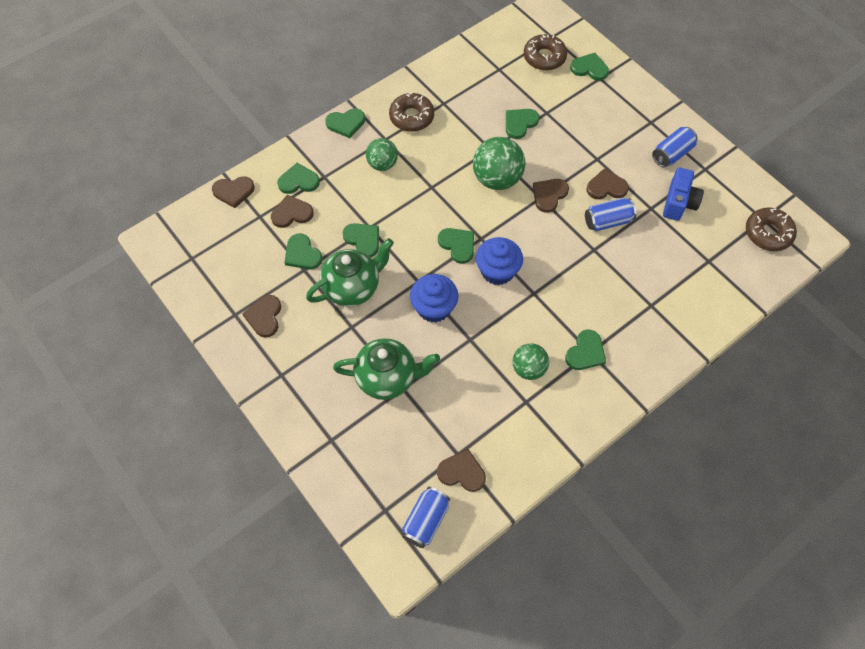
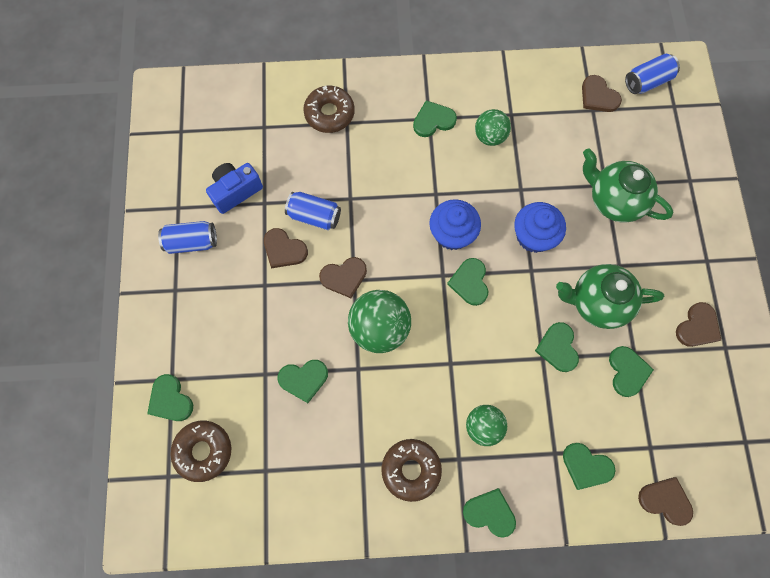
camera: 145 degrees left, 10 degrees up
brown heart [271,195,314,228] -> none
brown donut [746,207,797,251] -> brown donut moved to [303,86,355,133]

